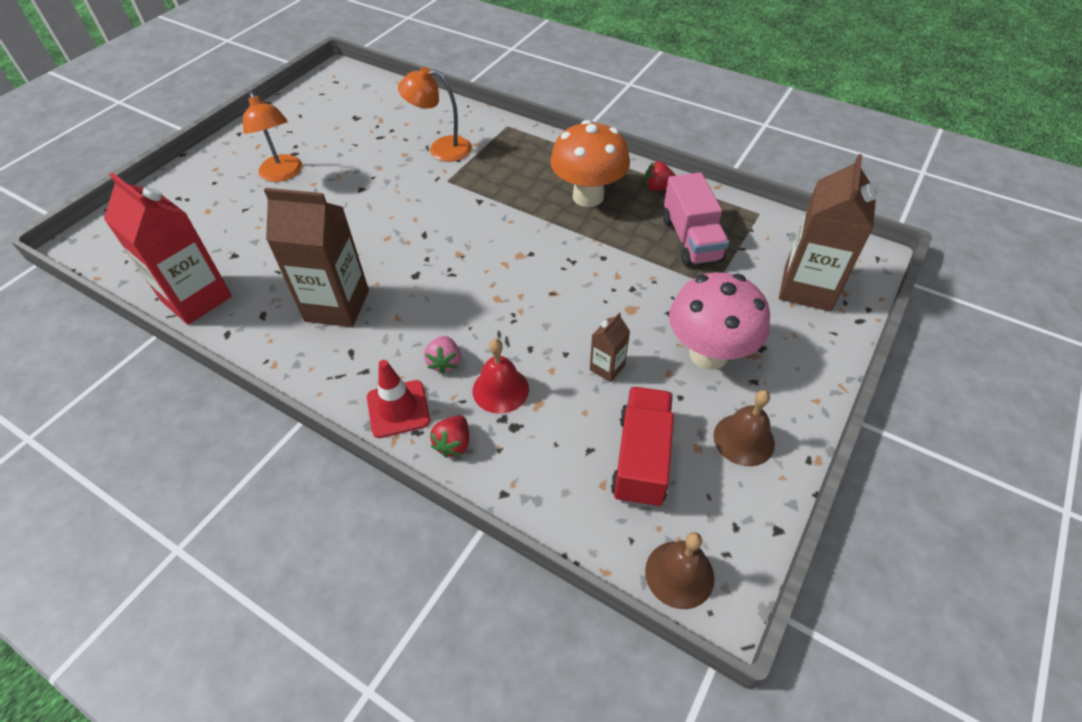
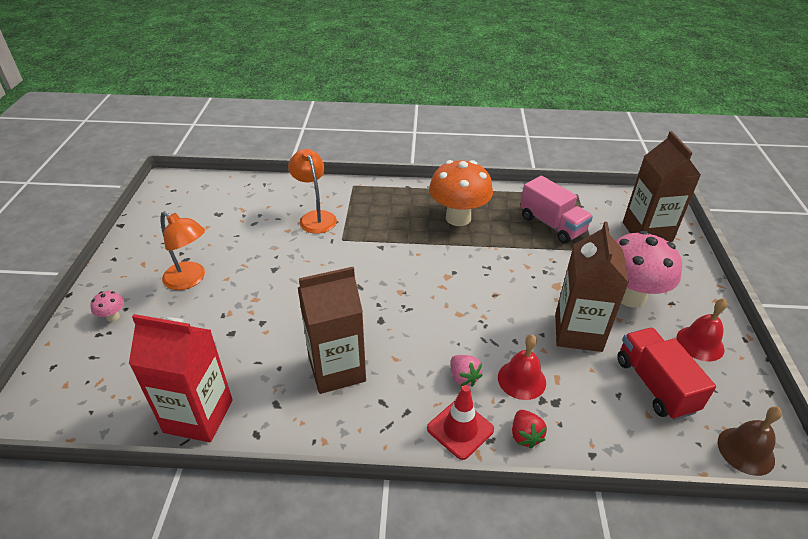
camera: 30 degrees left, 10 degrees down
orange lamp [398,67,472,162] -> orange lamp turned 90 degrees clockwise [288,149,337,234]
brown carton [590,312,630,382] -> brown carton [555,221,629,352], size x2.14
red strawberry [645,161,676,191] -> none
brown bell [713,390,775,466] -> red bell [676,298,727,361]
none -> pink mushroom [91,291,124,322]

